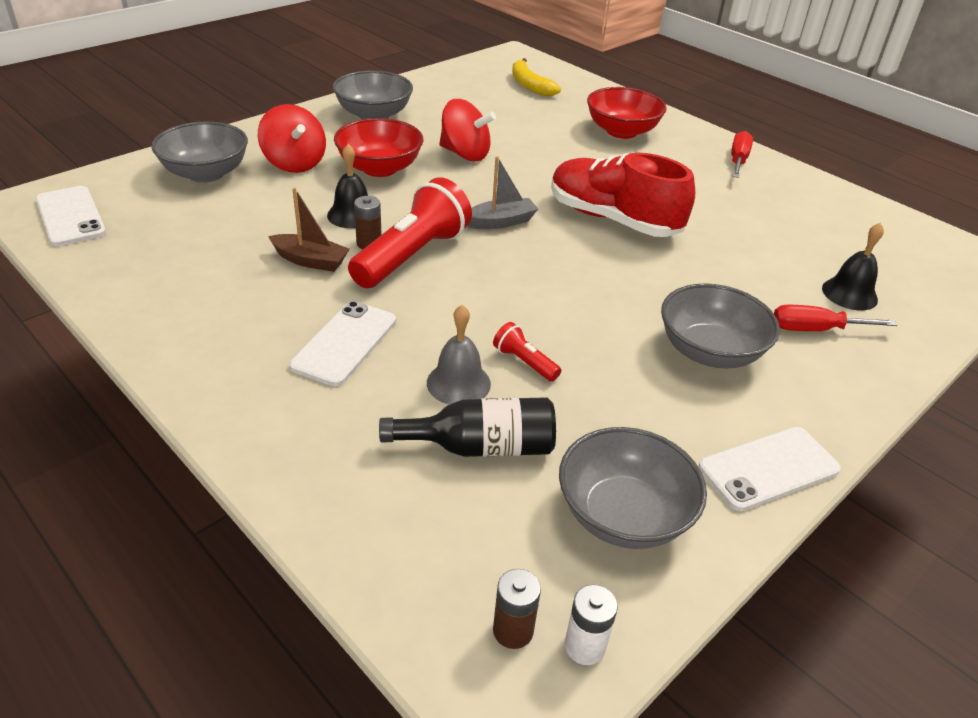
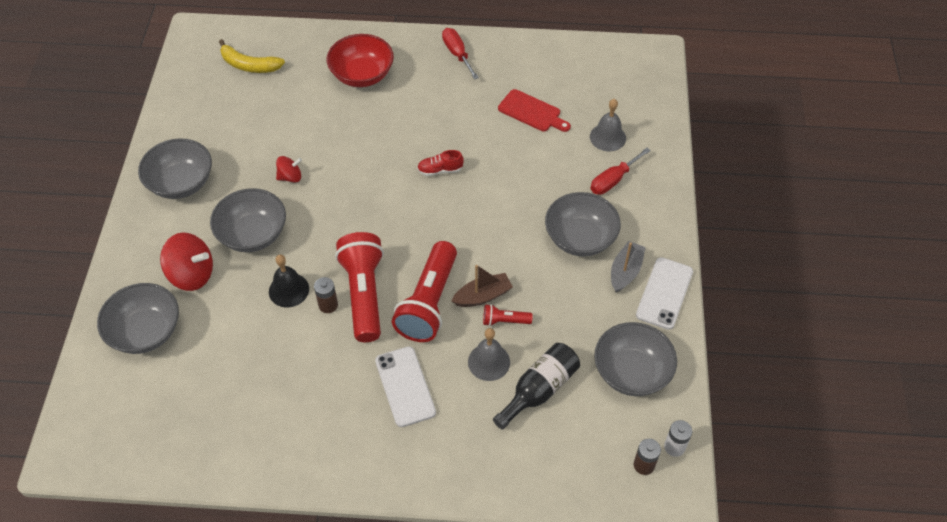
camera: 40 degrees left, 15 degrees up
white phone [36,186,106,246] -> none
brown boat [268,187,349,272] -> brown boat moved to [452,265,513,307]
red bowl [334,118,424,177] -> grey bowl [210,188,286,252]
red spinning top [439,99,496,161] -> red spinning top [276,156,302,183], size x0.57
grey boat [468,156,538,229] -> grey boat moved to [611,241,646,293]
red shoe [551,153,695,237] -> red shoe [417,150,464,176], size x0.41
black bell [822,223,884,311] -> grey bell [590,99,626,151]
none -> red flashlight [392,241,457,342]
none -> red cutting board [498,89,571,132]

